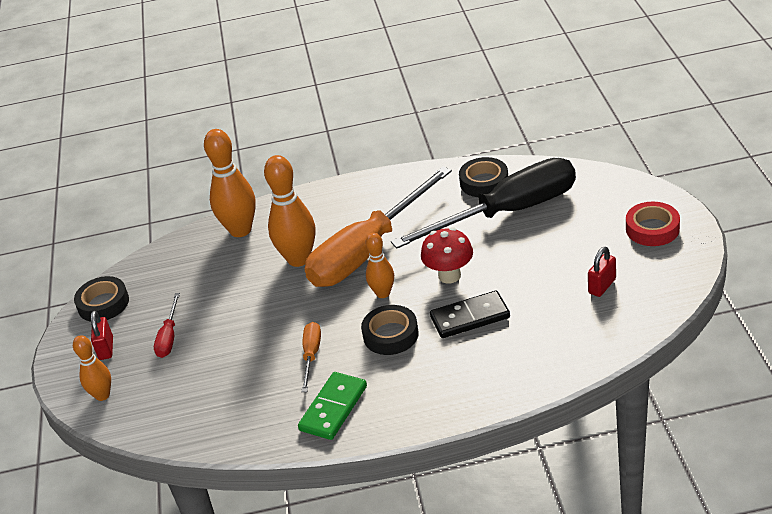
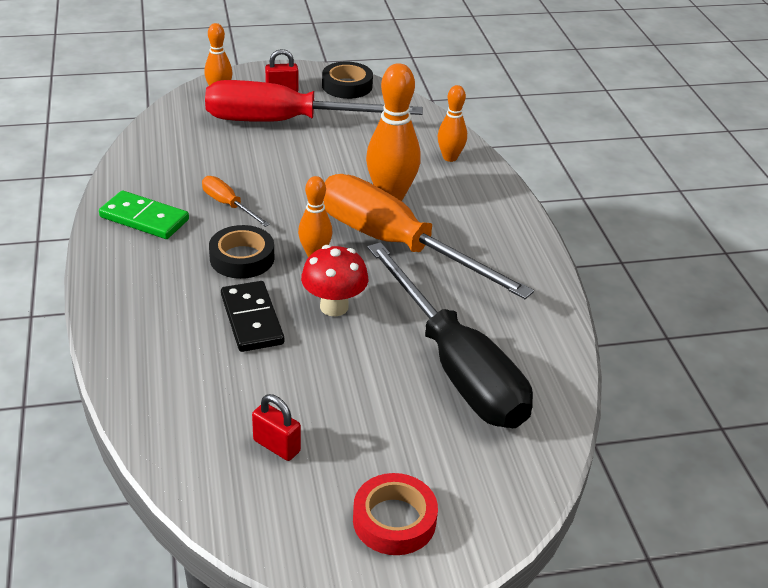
camera: 80 degrees right, 0 degrees up
red screwdriver [154,293,180,358] -> red screwdriver [205,80,423,122], size x2.43
orange bowling pin [204,129,256,237] -> orange bowling pin [437,85,467,162], size x0.59
orange screwdriver [302,322,321,392] -> orange screwdriver turned 135 degrees counterclockwise [202,176,270,227]
black tape [459,157,508,197] -> none

